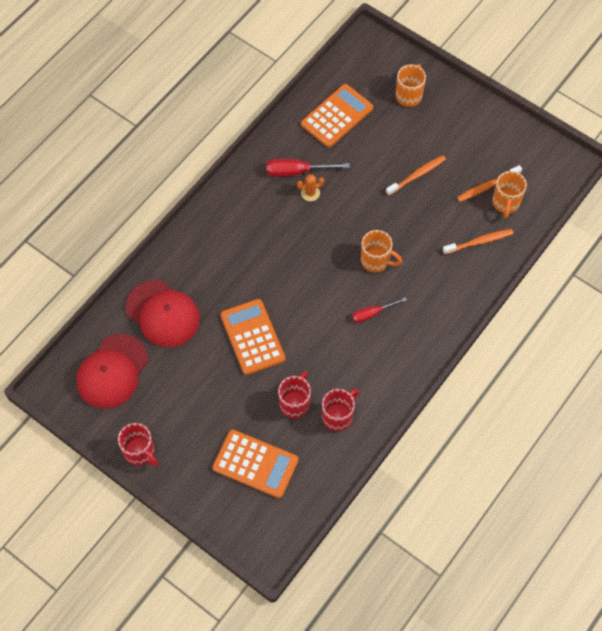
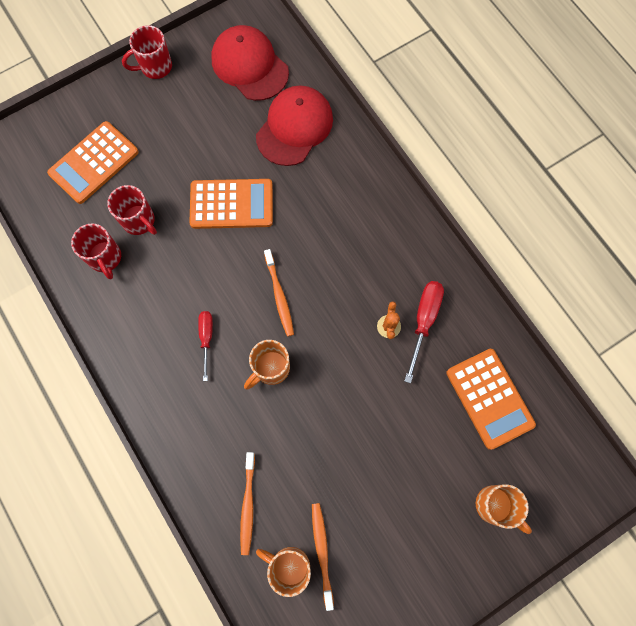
camera: 110 degrees right, 10 degrees up
red cap [125,280,200,347] -> red cap turned 150 degrees clockwise [256,85,333,166]
orange toothbrush [386,155,446,196] -> orange toothbrush moved to [264,249,294,337]

